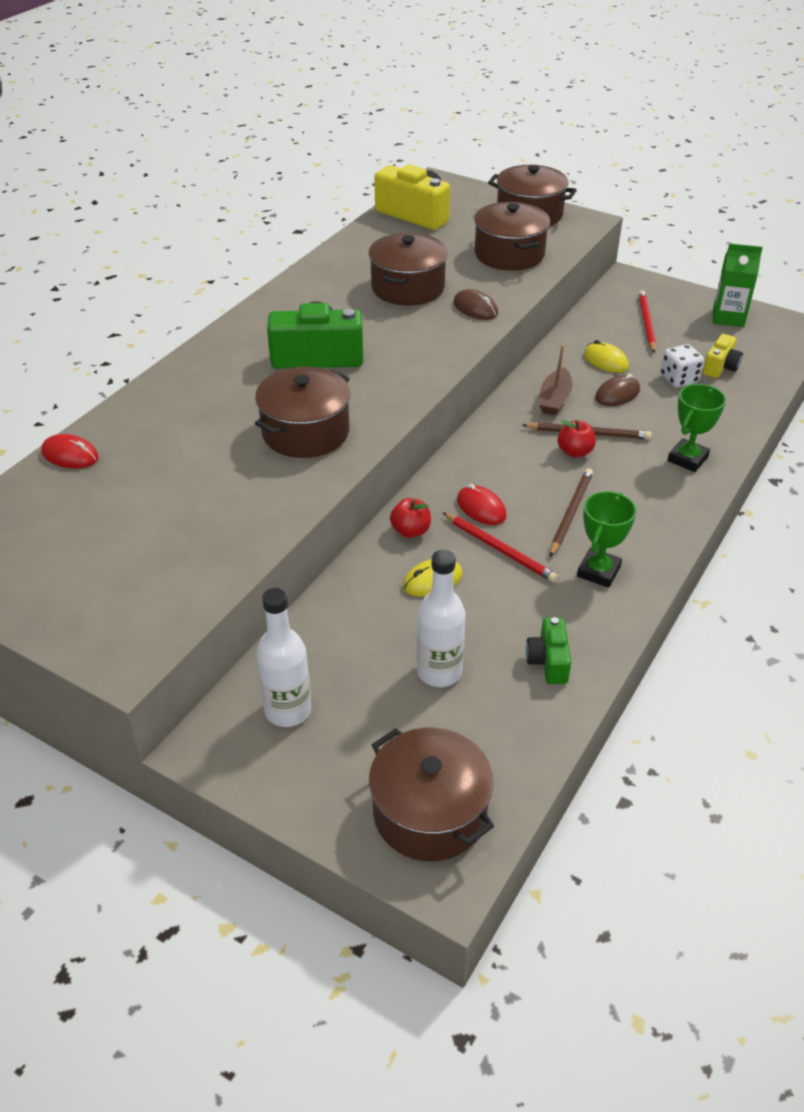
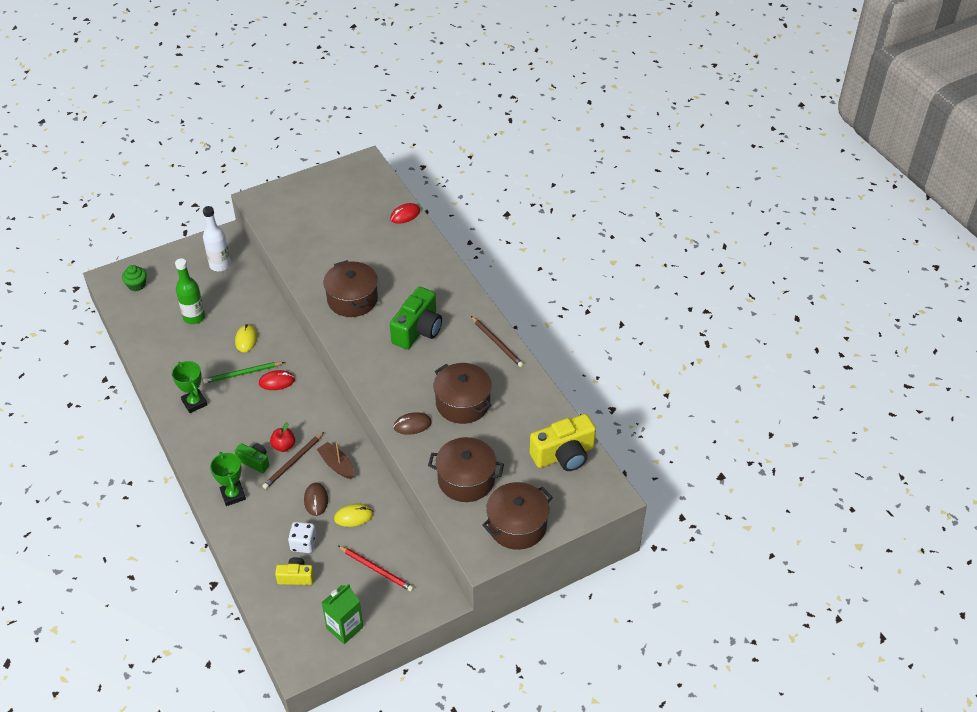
camera: 120 degrees right, 5 degrees up
brown pot [369,728,494,861] -> green cupcake [122,265,147,291]
red apple [390,498,431,538] -> none
white bottle [417,549,466,687] -> green bottle [175,258,205,324]
red pencil [442,512,558,582] -> green pencil [203,362,285,383]
green camera [526,617,571,684] -> green camera moved to [235,443,269,473]
brown pencil [550,469,593,557] -> brown pencil moved to [471,316,524,367]
yellow camera [703,334,743,378] -> yellow camera turned 120 degrees clockwise [275,557,314,585]

